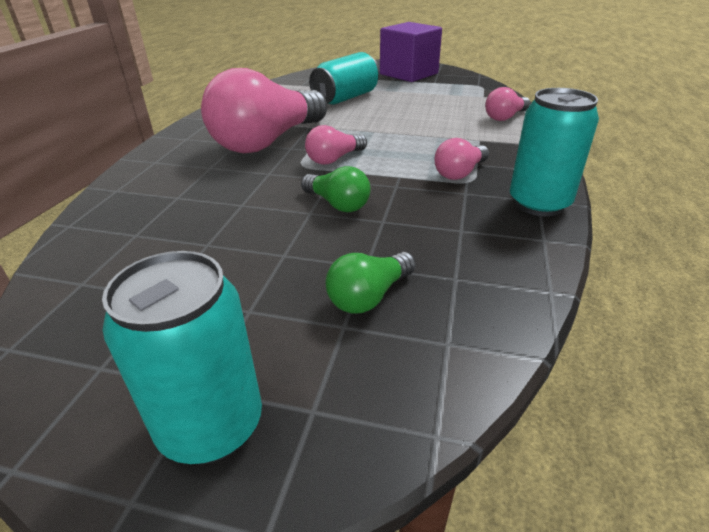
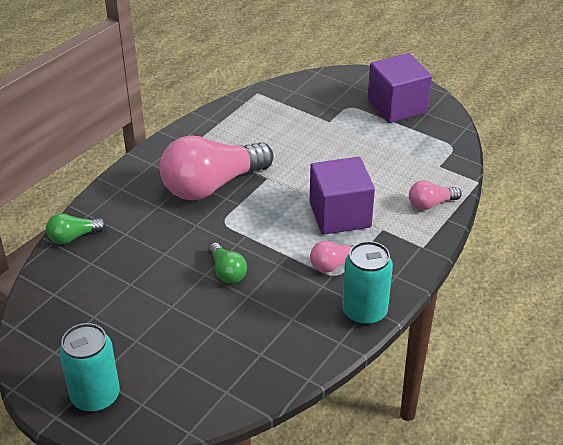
camera: 20 degrees right, 5 degrees up
pink light bulb [305,125,367,165] -> none
turquoise can [309,52,379,105] -> none
green light bulb [326,252,416,313] -> green light bulb moved to [46,213,106,244]
none -> purple cube [310,157,375,235]

